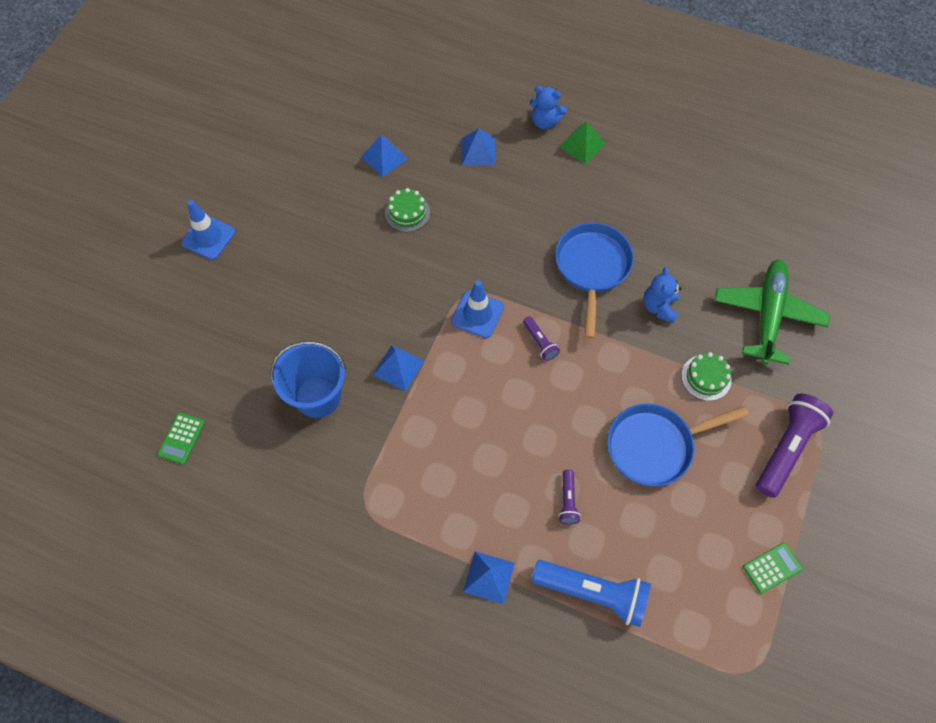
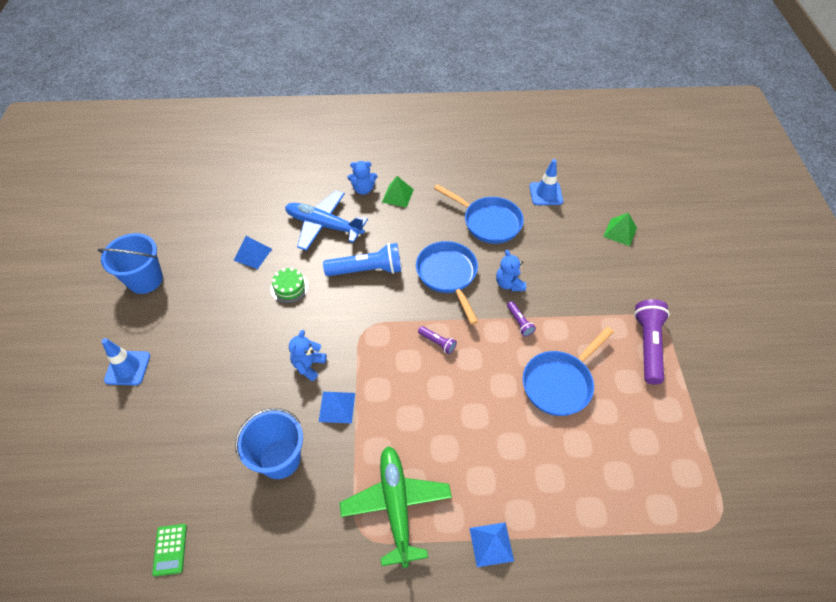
camera: 25 degrees left, 10 degrees down
blue traffic cone [451,280,504,338] -> blue traffic cone moved to [530,159,563,205]
blue pyramid [461,128,496,166] -> blue plane [285,190,368,251]
blue flashlight [532,560,651,627] -> blue flashlight moved to [323,243,401,276]
purple flashlight [559,470,581,524] -> purple flashlight moved to [507,301,536,337]
green cake [681,352,732,401] -> none
green plane [715,259,830,365] -> green plane moved to [340,446,452,568]
green calculator [743,542,803,594] -> none
none -> blue bucket [97,233,163,294]
none -> blue teddy bear [289,330,327,381]
none -> blue pan [434,184,524,244]
none -> green pyramid [603,213,637,246]

